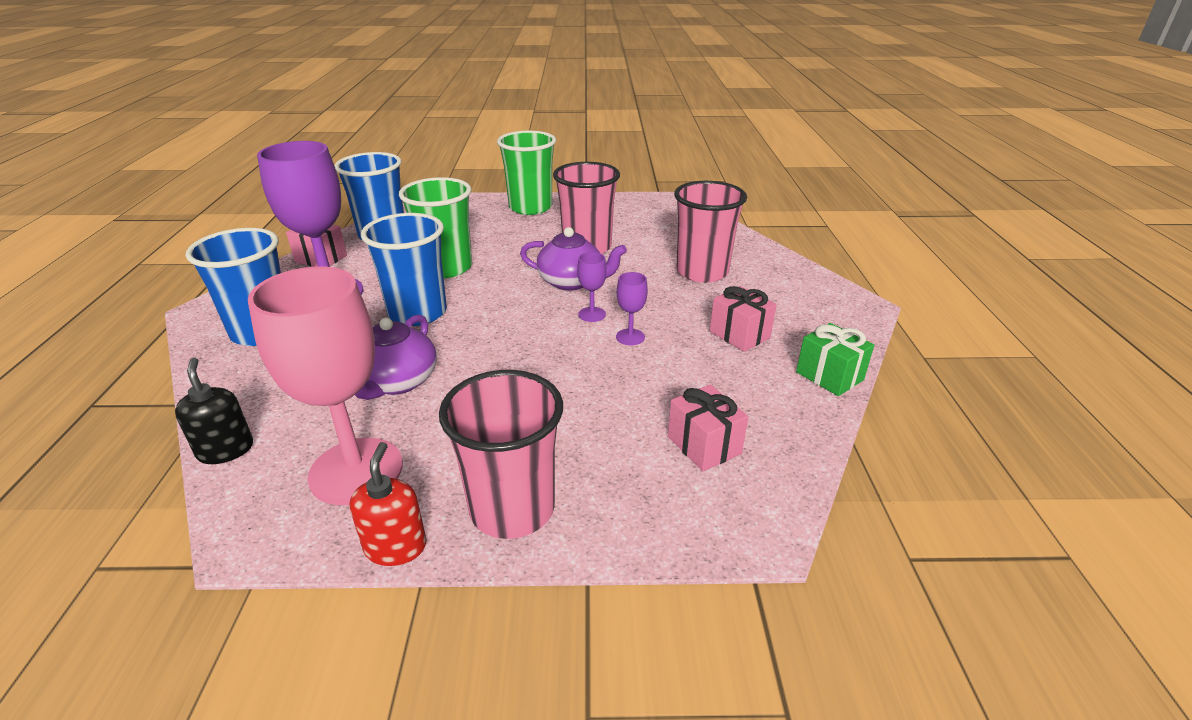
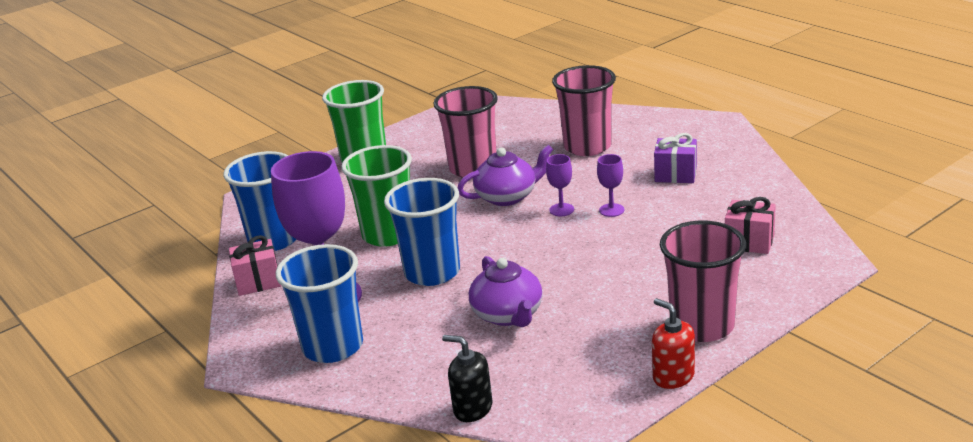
camera: 35 degrees left, 5 degrees down
pink goblet [248,267,403,505] -> none
pink gift [710,286,777,352] -> purple gift [654,133,697,183]
green gift [796,323,874,396] -> none

